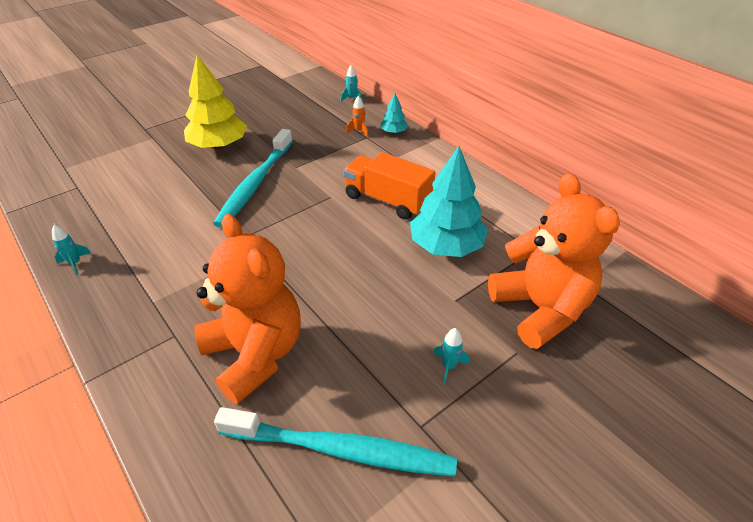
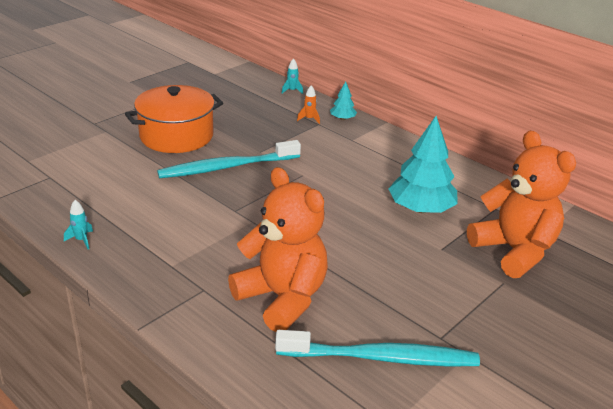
camera: 10 degrees left, 10 degrees down
yellow tree [184,55,247,149] -> orange pot [125,85,223,153]
turquoise toothbrush [213,129,293,228] -> turquoise toothbrush turned 60 degrees clockwise [157,140,301,178]
orange truck [343,152,435,220] -> none
turquoise rocket [433,328,470,385] -> none

